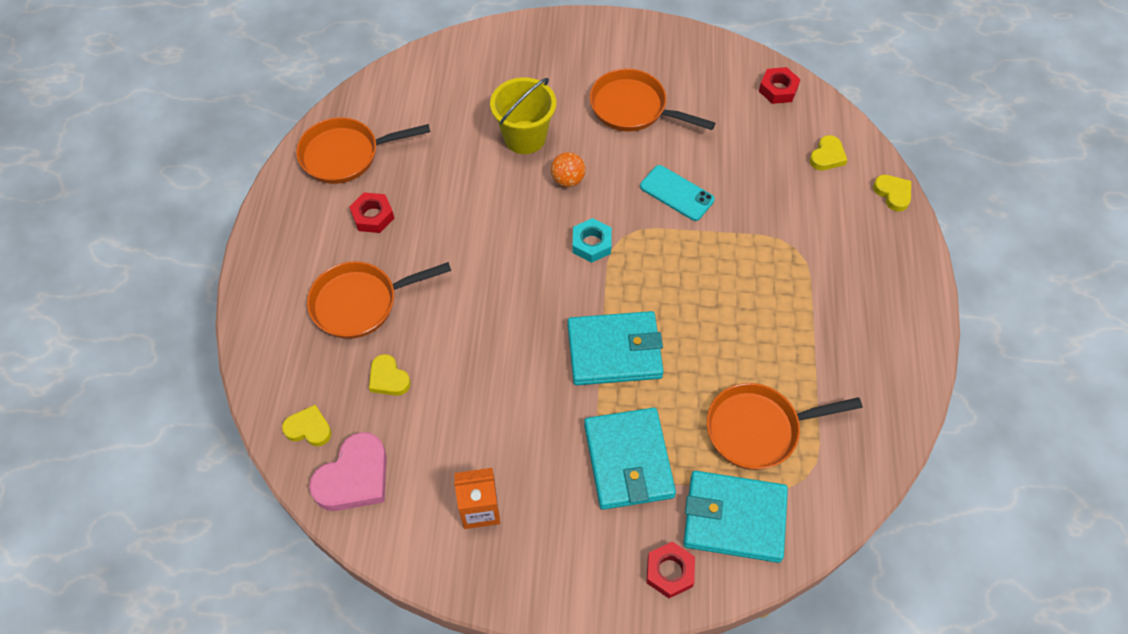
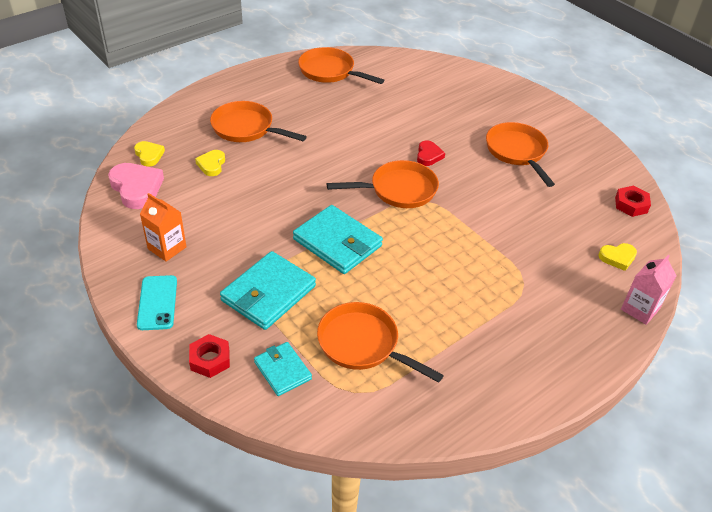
camera: 45 degrees right, 15 degrees down
pink heart [309,432,387,511] -> pink heart turned 120 degrees counterclockwise [108,163,164,209]
red nut [349,192,395,233] -> none
yellow bucket [490,77,556,154] -> none
orange ball [551,152,586,187] -> red heart [417,141,445,166]
turquoise nut [572,218,612,263] -> orange pan [327,160,439,208]
turquoise phone [640,165,715,221] -> turquoise phone moved to [137,275,177,330]
turquoise wallet [683,471,788,563] -> turquoise wallet [254,342,312,396], size x0.59
yellow heart [873,175,911,212] -> pink carton [621,255,677,325]

